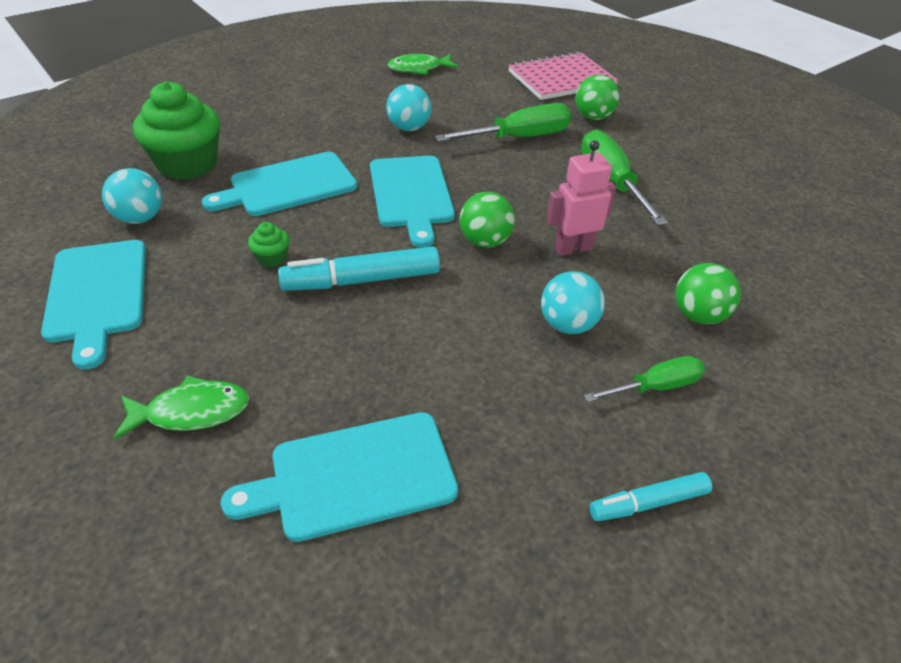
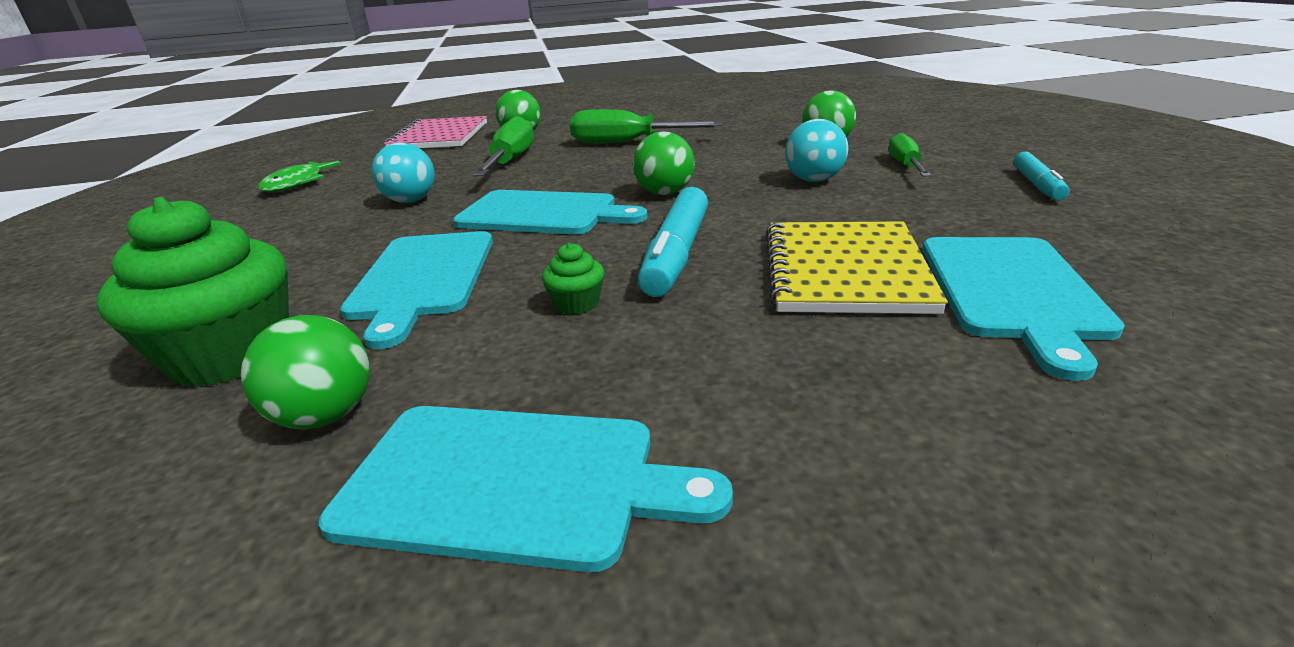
camera: 60 degrees left, 15 degrees down
turquoise ball [102,168,162,224] -> green ball [241,315,370,429]
green fish [113,375,249,440] -> none
pink robot [546,140,616,256] -> none
none -> yellow notebook [766,221,948,314]

